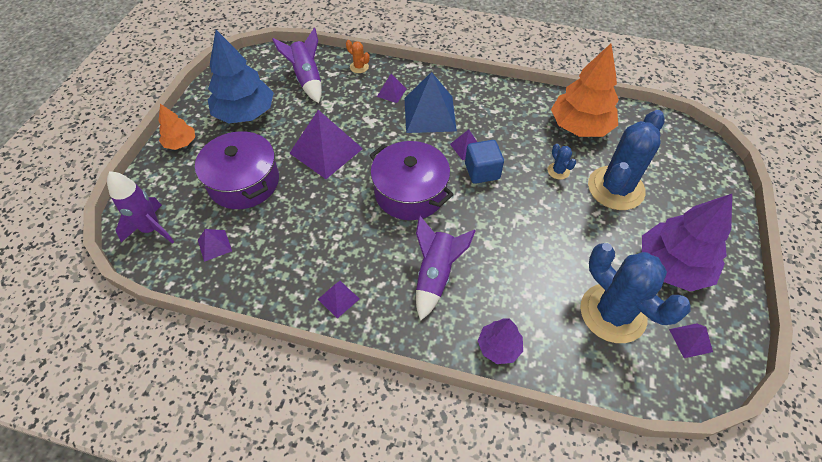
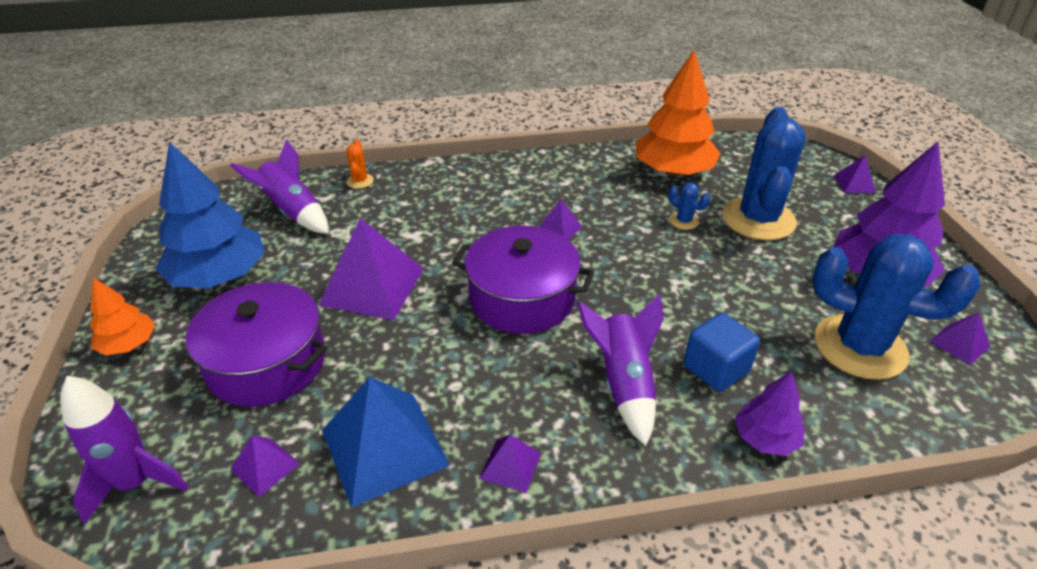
camera: 25 degrees left, 15 degrees down
orange cactus [346,40,370,73] -> orange cactus turned 75 degrees clockwise [346,139,374,189]
purple pyramid [377,74,406,103] -> purple pyramid moved to [834,155,876,193]
blue pyramid [404,72,457,133] -> blue pyramid moved to [322,377,450,508]
blue cube [465,140,504,184] -> blue cube moved to [684,313,760,392]

